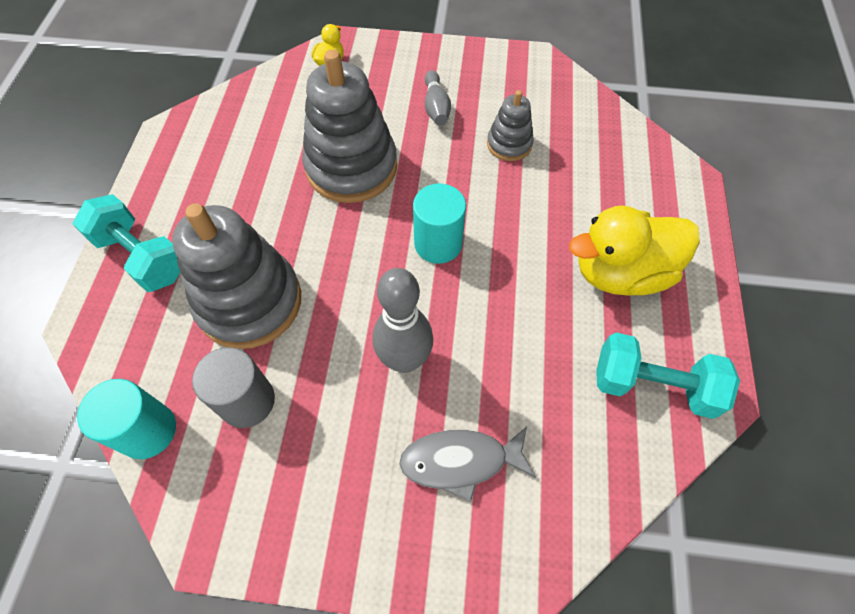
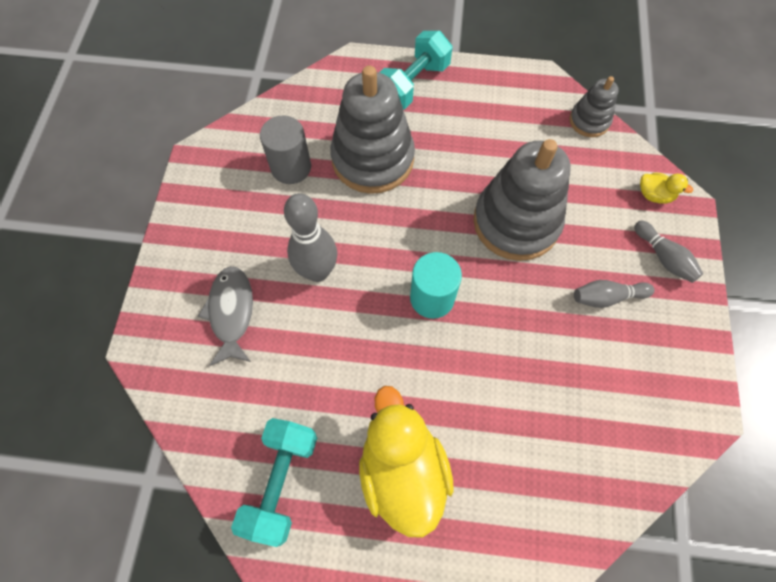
camera: 90 degrees right, 5 degrees up
turquoise cylinder [77,379,176,459] -> none
grey stacking toy [487,90,534,161] -> grey stacking toy moved to [569,76,619,137]
none -> grey bowling pin [634,221,703,283]

